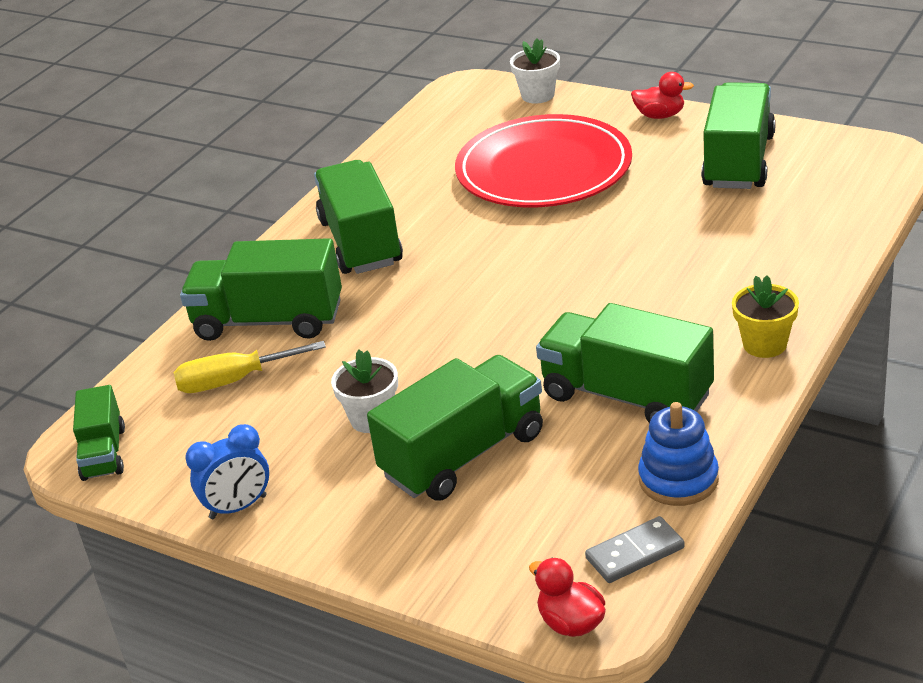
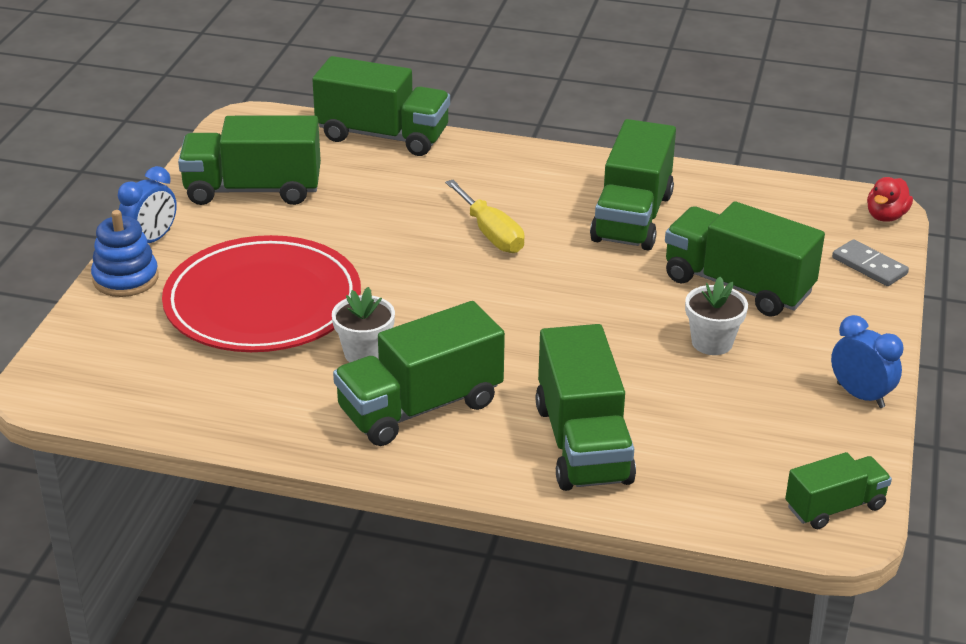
camera: 110 degrees left, 0 degrees up
yellow screwdriver [174,341,326,393] -> yellow screwdriver moved to [445,180,525,253]
white flower pot [510,38,560,103] -> white flower pot moved to [332,287,395,362]
grey domino [585,516,685,583] -> grey domino moved to [832,239,909,286]
red duck [631,72,694,119] -> blue clock [118,166,177,243]
blue stacking toy [638,402,719,506] -> blue stacking toy moved to [91,210,159,297]
yellow flower pot [732,275,799,358] -> none
none -> green truck [312,56,450,156]

